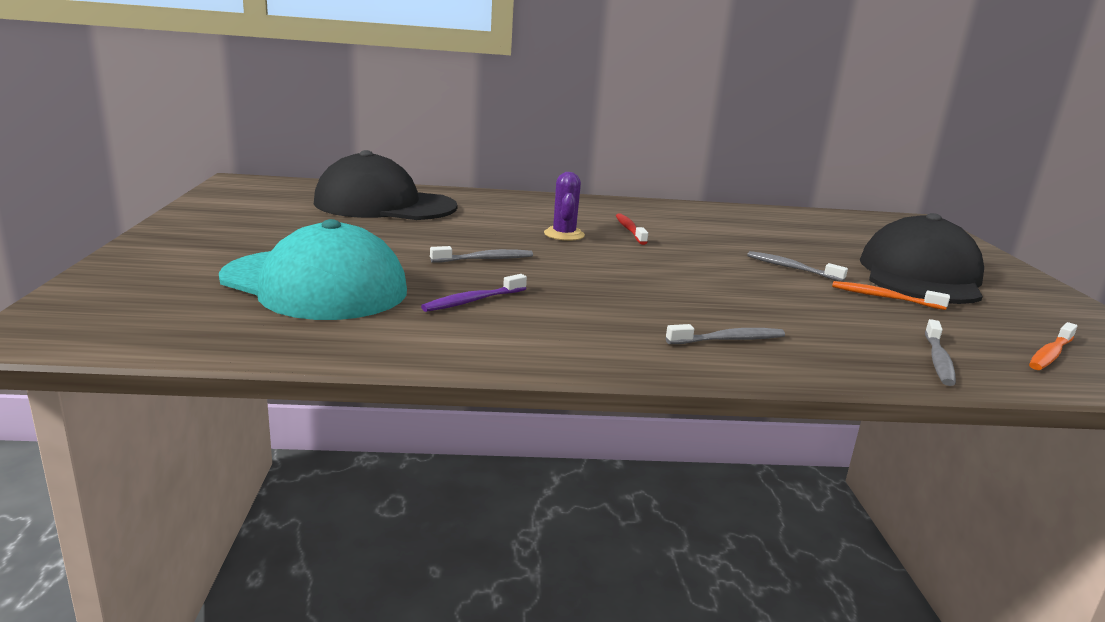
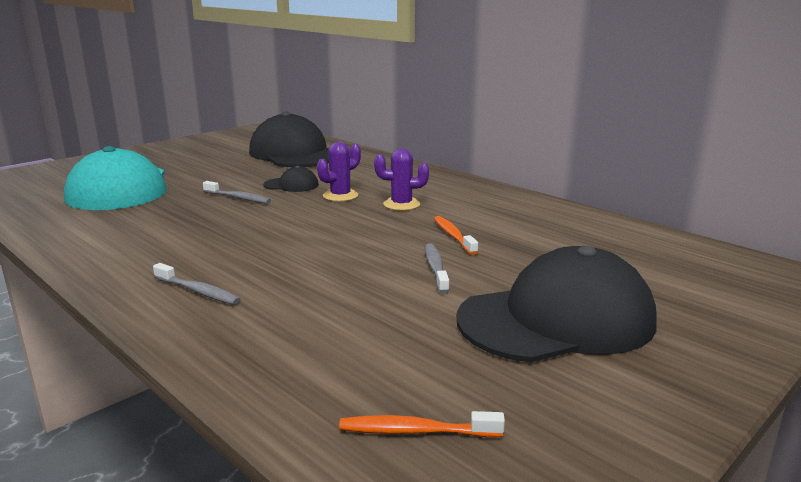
camera: 50 degrees right, 0 degrees up
purple toothbrush [421,274,527,312] -> none
red toothbrush [616,213,648,245] -> purple cactus [374,149,429,211]
orange toothbrush [832,281,950,310] -> orange toothbrush moved to [434,216,478,255]
grey toothbrush [925,319,956,386] -> none
none -> black cap [263,166,319,192]

